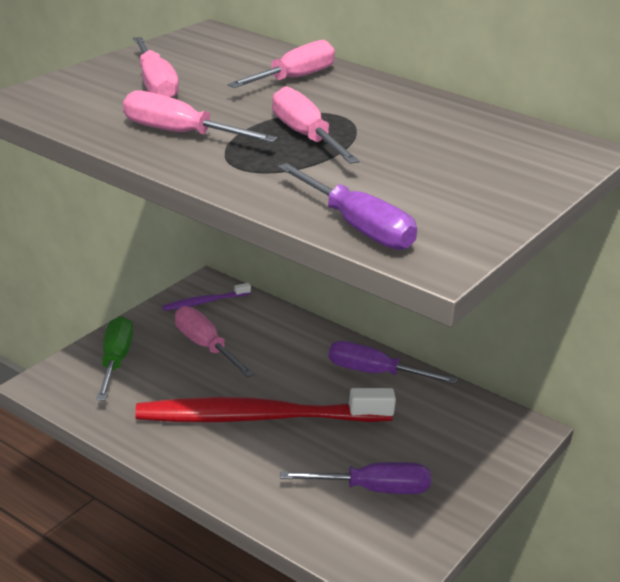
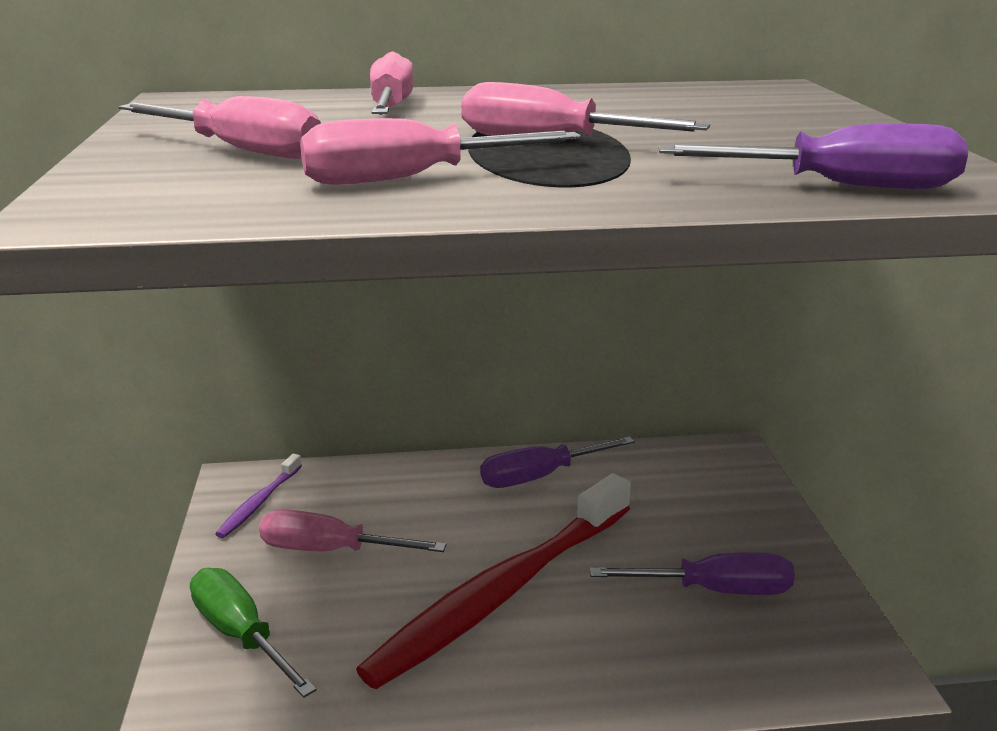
camera: 40 degrees left, 5 degrees down
purple screwdriver [280,462,431,494] -> purple screwdriver turned 45 degrees clockwise [590,552,795,595]

